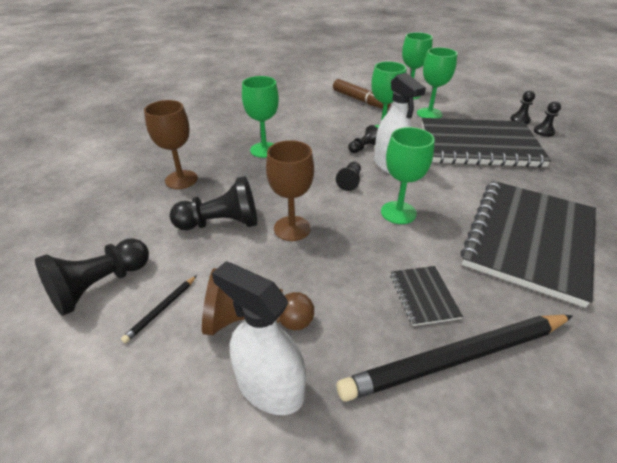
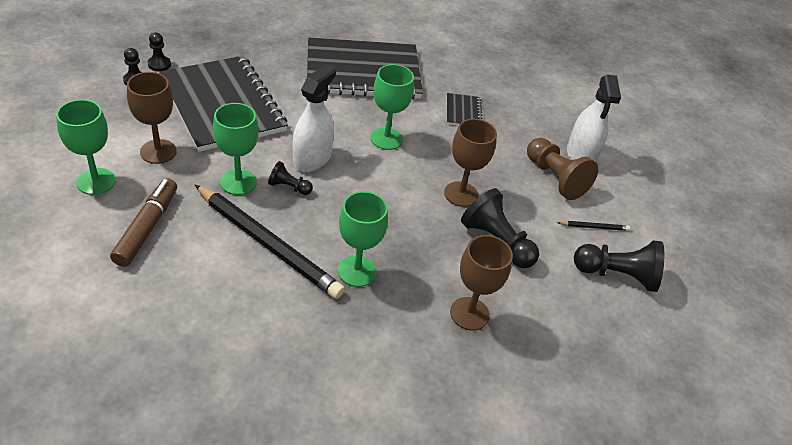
camera: 130 degrees left, 5 degrees up
black pawn [336,161,361,191] -> none
black pencil [337,315,573,402] -> black pencil moved to [195,185,345,299]
black notebook [390,266,463,326] -> black notebook turned 45 degrees counterclockwise [447,93,482,125]
green goblet [417,47,457,118] -> brown goblet [127,72,177,164]

